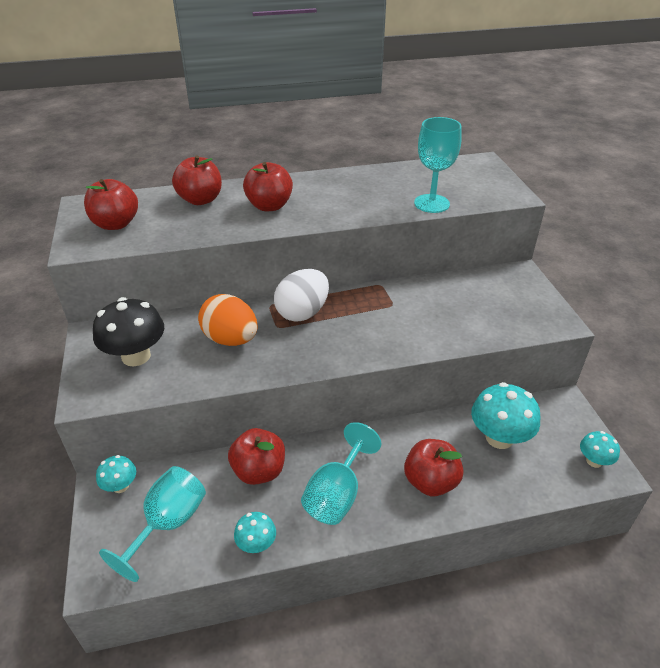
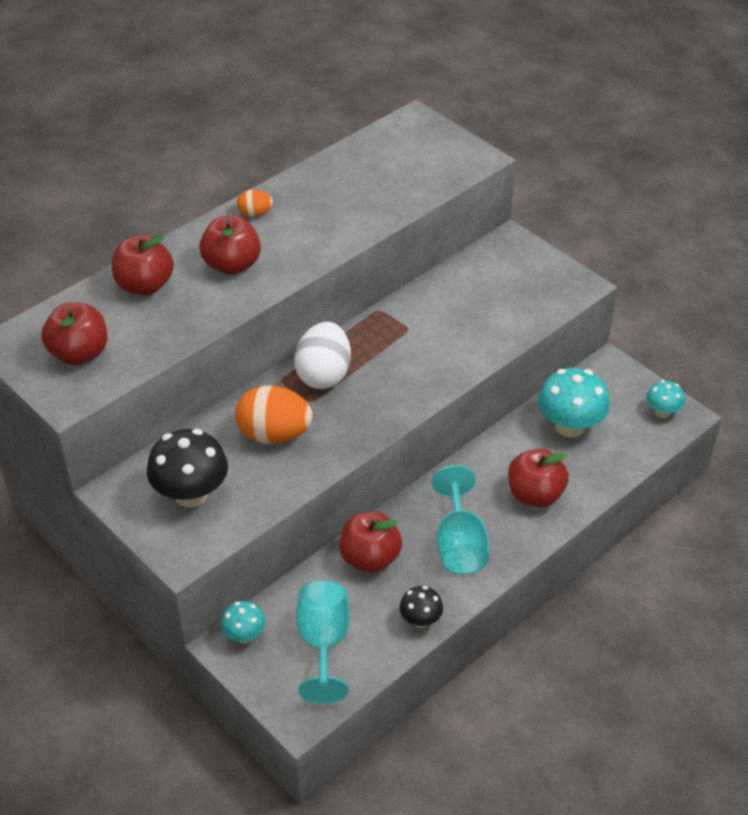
camera: 30 degrees left, 5 degrees up
turquoise mushroom [234,512,276,553] -> black mushroom [399,586,443,628]
turquoise goblet [414,117,461,213] -> none
none -> orange egg [237,189,273,217]

